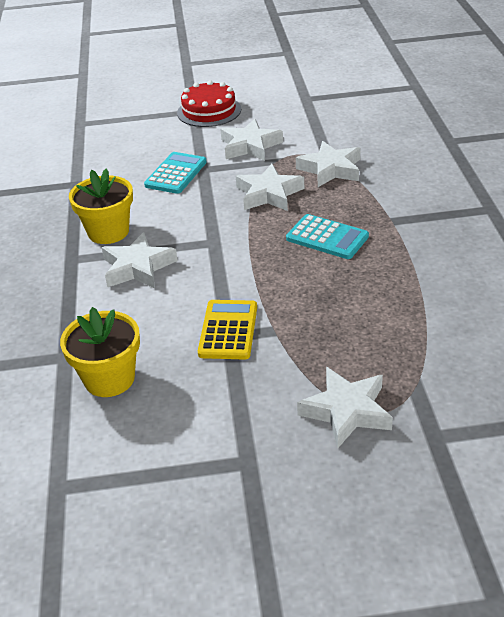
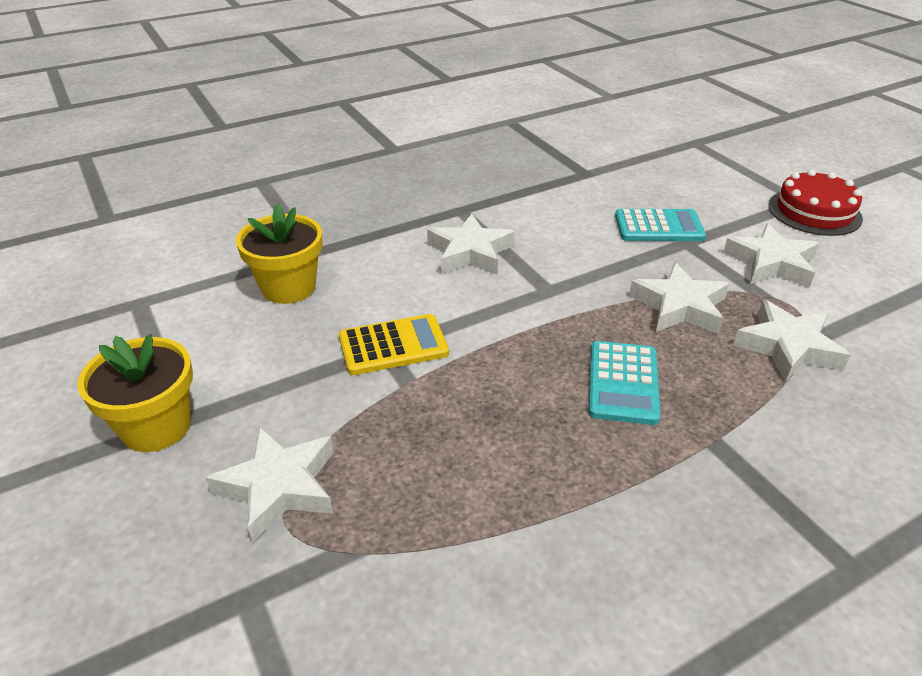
camera: 65 degrees right, 0 degrees up
yellow flower pot [69,168,133,244] -> yellow flower pot moved to [77,334,193,452]

